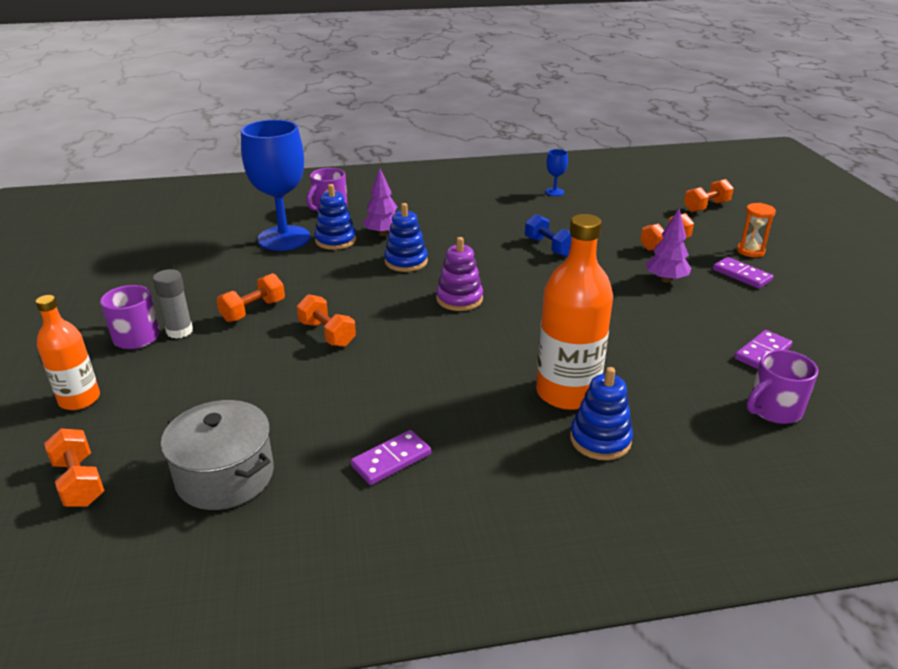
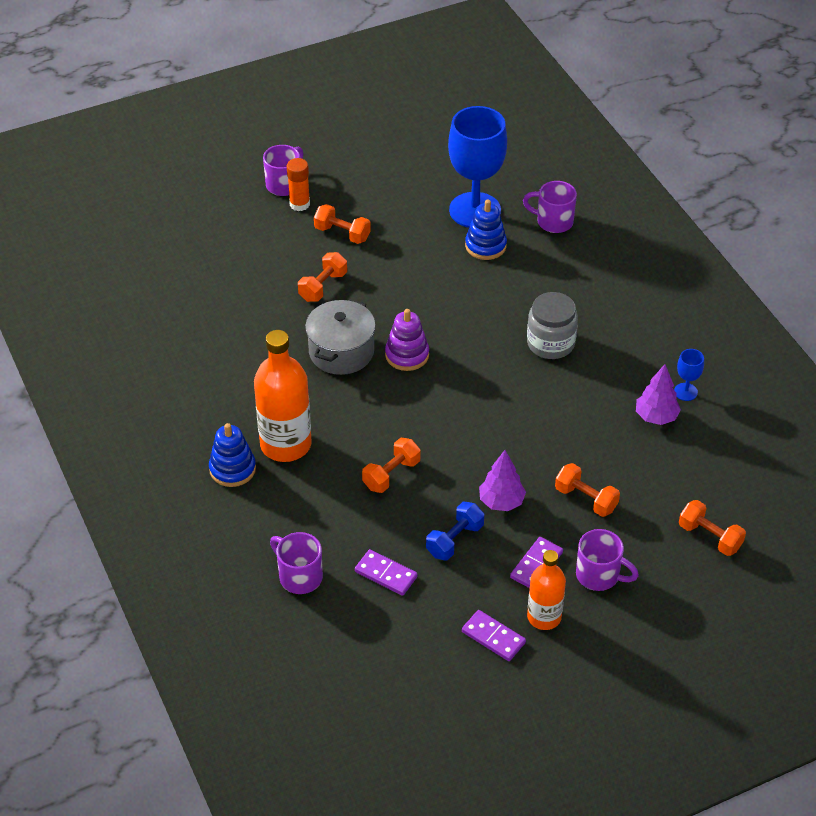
camera: 75 degrees right, 15 degrees up
orange bottle [36,295,100,410] -> orange bottle moved to [527,550,566,630]
orange dumbbell [44,428,104,507] -> orange dumbbell moved to [362,438,421,493]
grey glue stick [153,269,193,339] -> orange glue stick [287,158,310,211]
grey pot [161,400,274,510] -> grey pot moved to [305,299,376,375]
purple domino [351,430,431,485] -> purple domino moved to [462,610,526,661]
purple tree [362,168,397,236] -> purple tree moved to [636,364,681,425]
blue stacking toy [384,203,428,272] -> none
blue dumbbell [525,214,572,257] -> blue dumbbell moved to [426,502,484,560]
orange hourglass [737,203,776,257] -> purple mug [576,529,639,591]
none -> grey jar [527,292,578,359]

